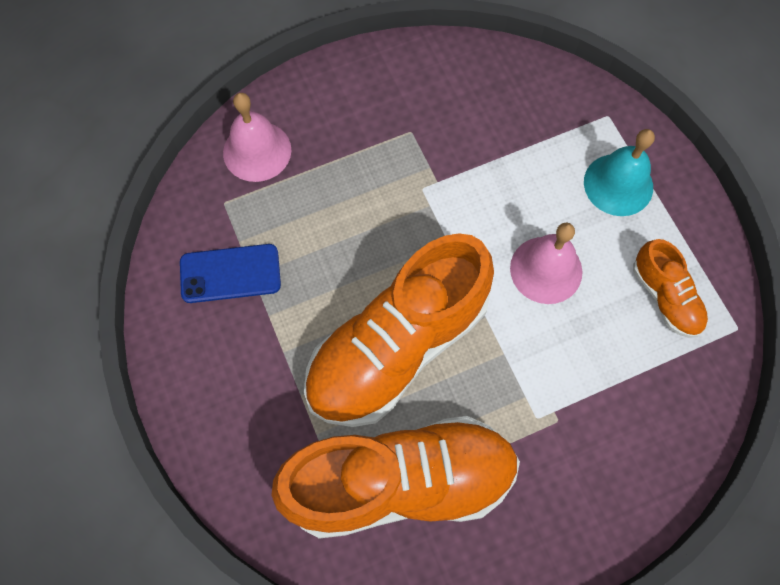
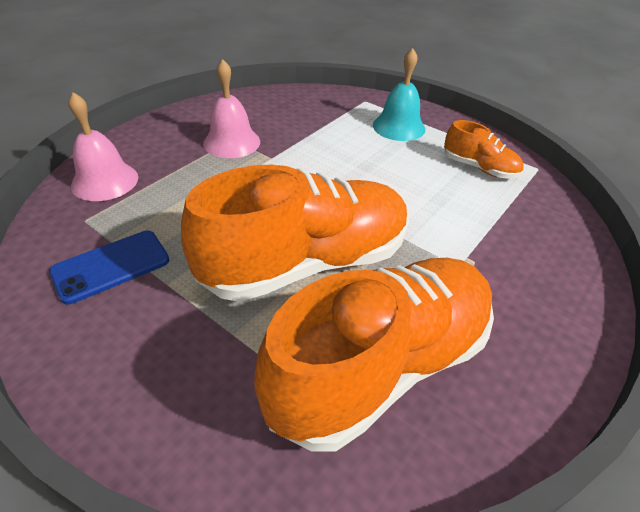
camera: 30 degrees left, 25 degrees down
orange shoe [304,233,494,427] -> orange shoe turned 135 degrees counterclockwise [181,165,409,302]
pink bell [510,222,582,304] -> pink bell moved to [203,59,260,158]

